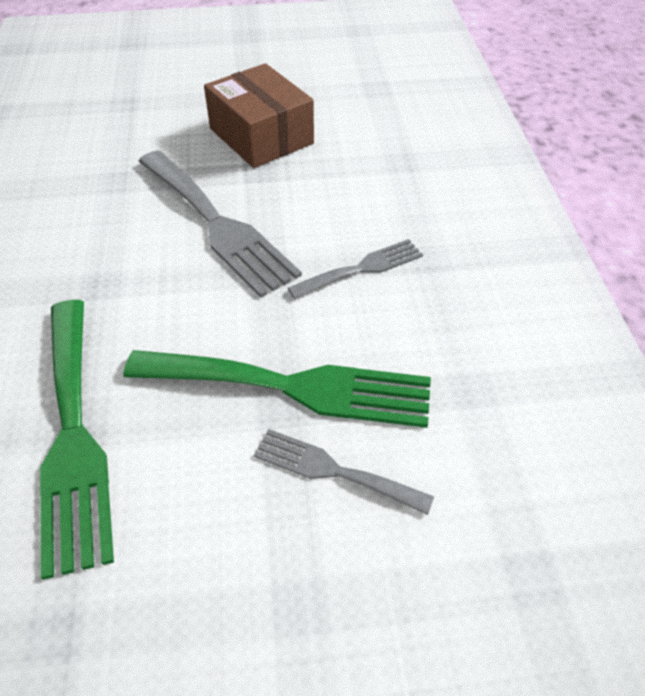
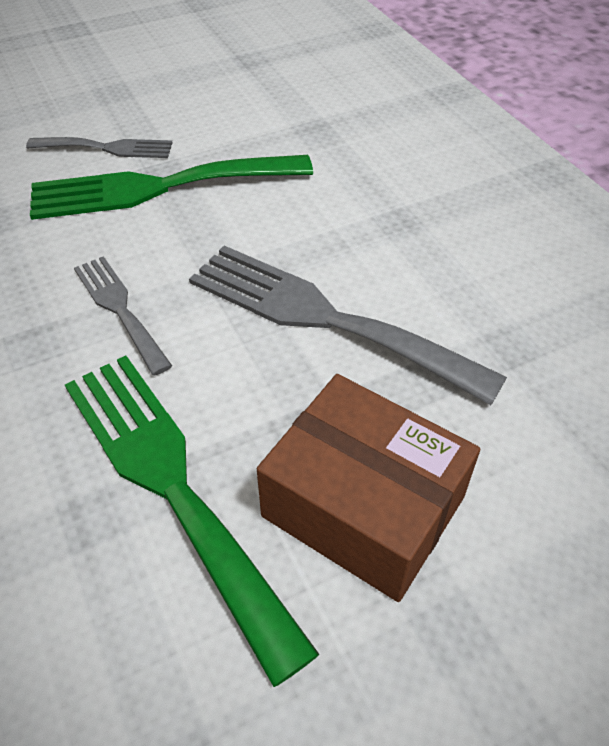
camera: 160 degrees right, 0 degrees up
green fork [40,300,114,580] -> green fork moved to [65,356,319,687]
grey fork [288,239,423,299] -> grey fork turned 105 degrees clockwise [74,256,172,376]

